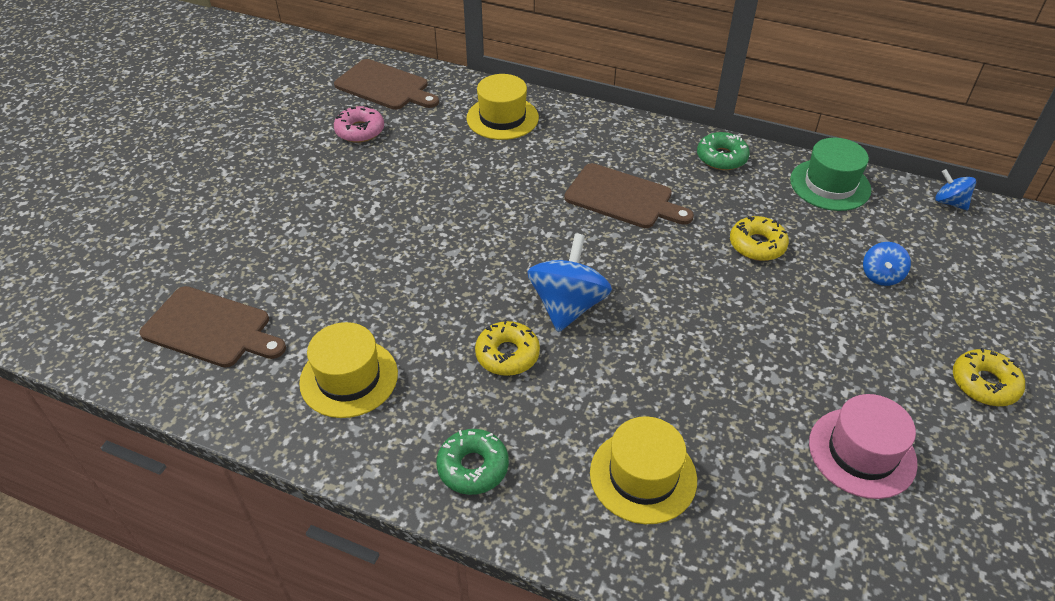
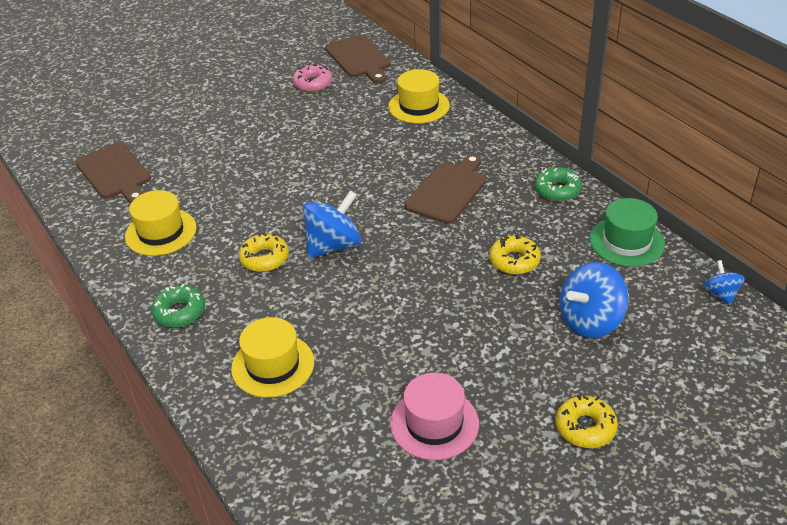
camera: 35 degrees right, 5 degrees down
brown cutting board [564,163,694,228] -> brown cutting board turned 120 degrees counterclockwise [404,154,486,224]
blue spinning top [863,242,911,286] -> blue spinning top [560,262,629,338], size x1.86

